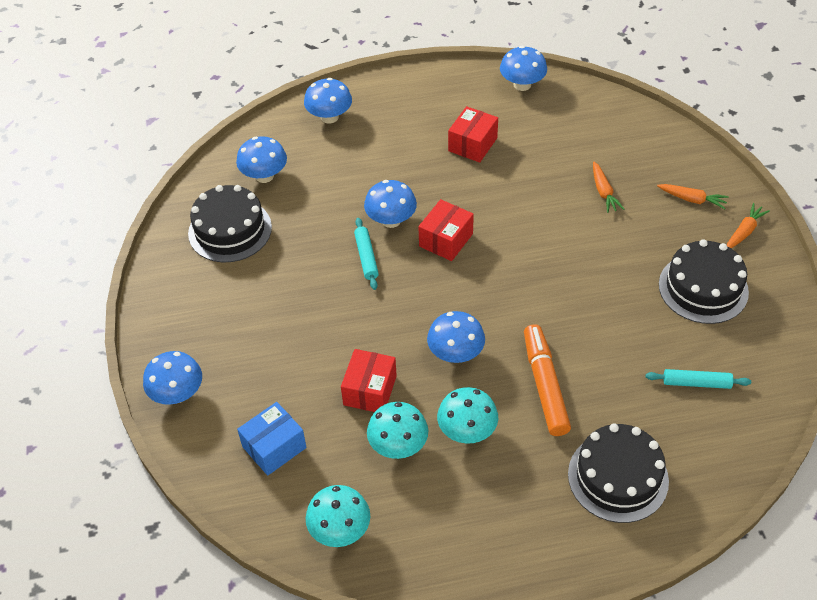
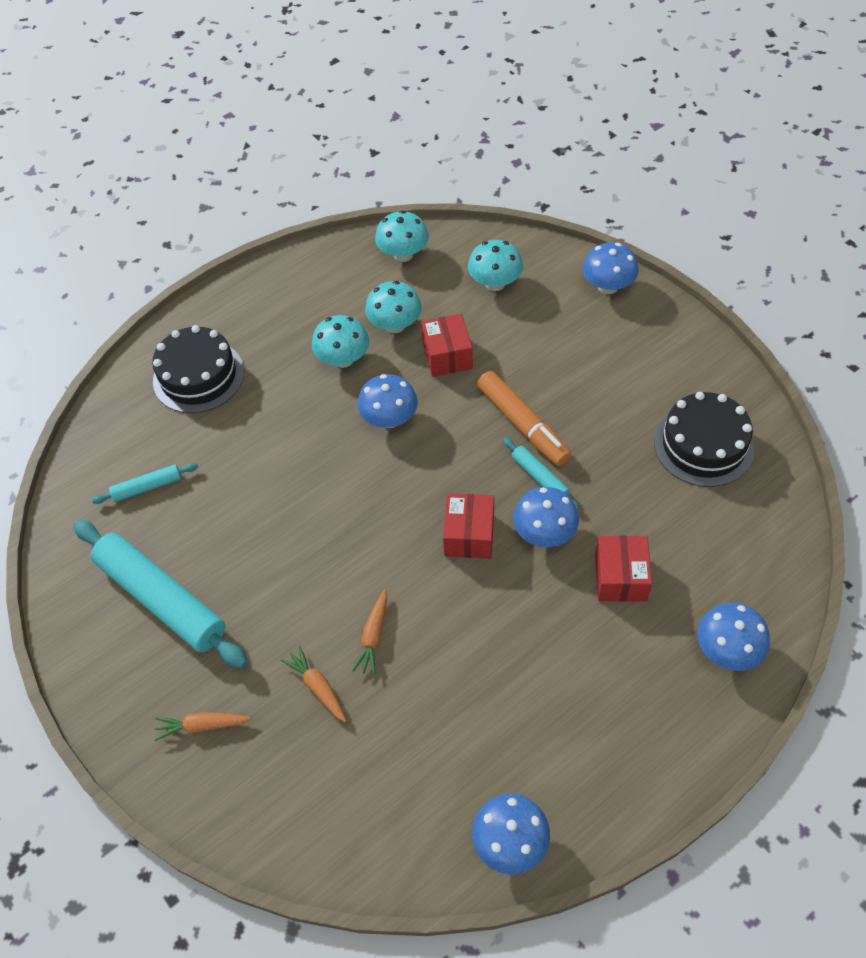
camera: 155 degrees right, 5 degrees up
blue mushroom [236,136,287,183] -> none
blue box [237,402,307,476] -> turquoise mushroom [468,240,523,291]
red box [448,106,498,163] -> red box moved to [595,536,652,602]
orange marker [524,324,571,436] -> orange marker moved to [477,371,571,466]
black cake [659,239,749,324] -> turquoise rolling pin [73,520,248,669]
orange carrot [727,203,770,248] -> orange carrot moved to [352,589,387,675]

